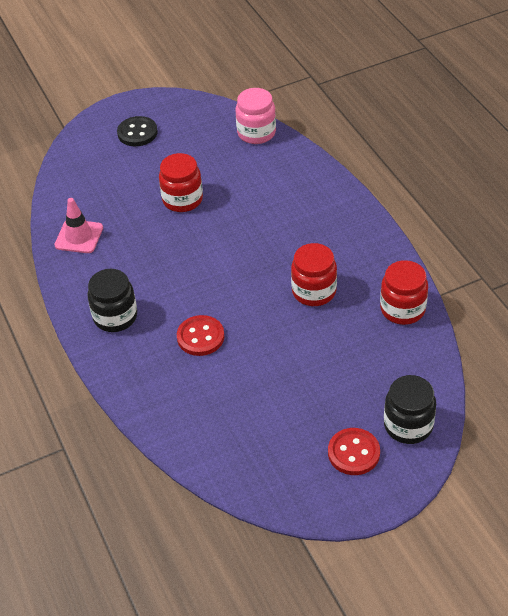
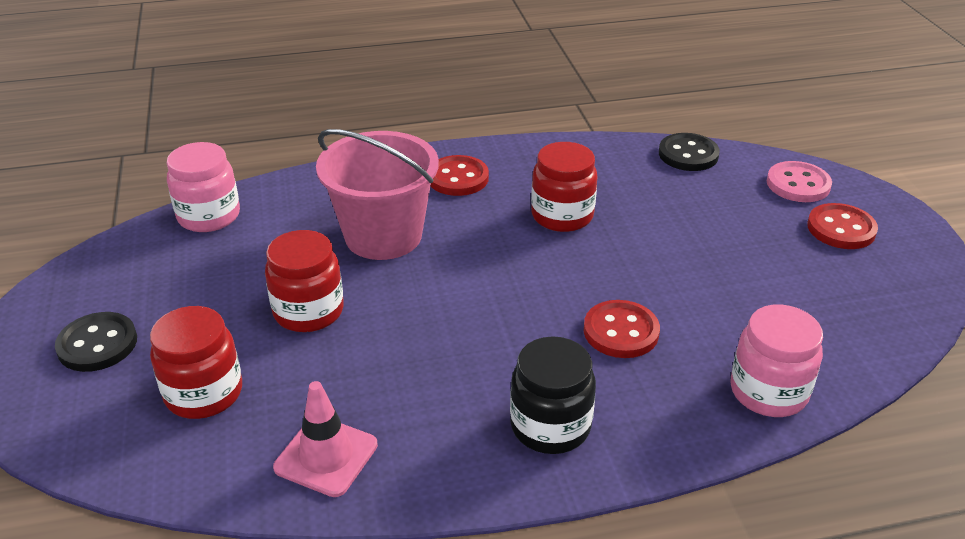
camera: 80 degrees left, 10 degrees down
red jar [380,260,428,325] -> red jar moved to [150,306,242,419]
black jar [384,375,436,444] -> pink button [767,161,832,202]
none -> pink bucket [316,129,439,260]
none -> red button [431,155,489,196]
none -> black button [659,133,720,171]
none -> pink jar [730,304,823,417]

